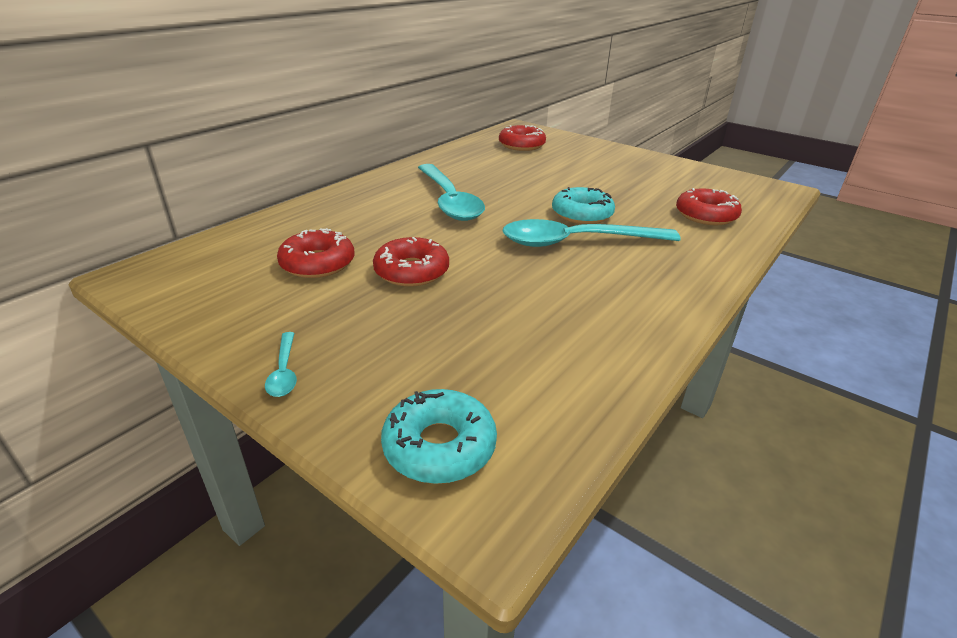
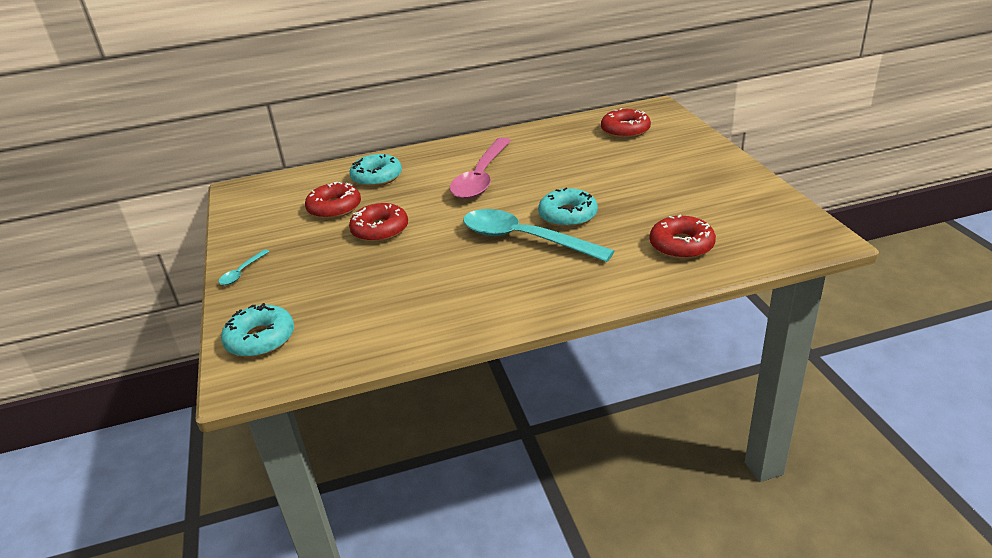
camera: 40 degrees right, 0 degrees up
turquoise spoon [418,164,485,221] -> pink spoon [450,137,511,199]
none -> turquoise donut [350,154,402,187]

